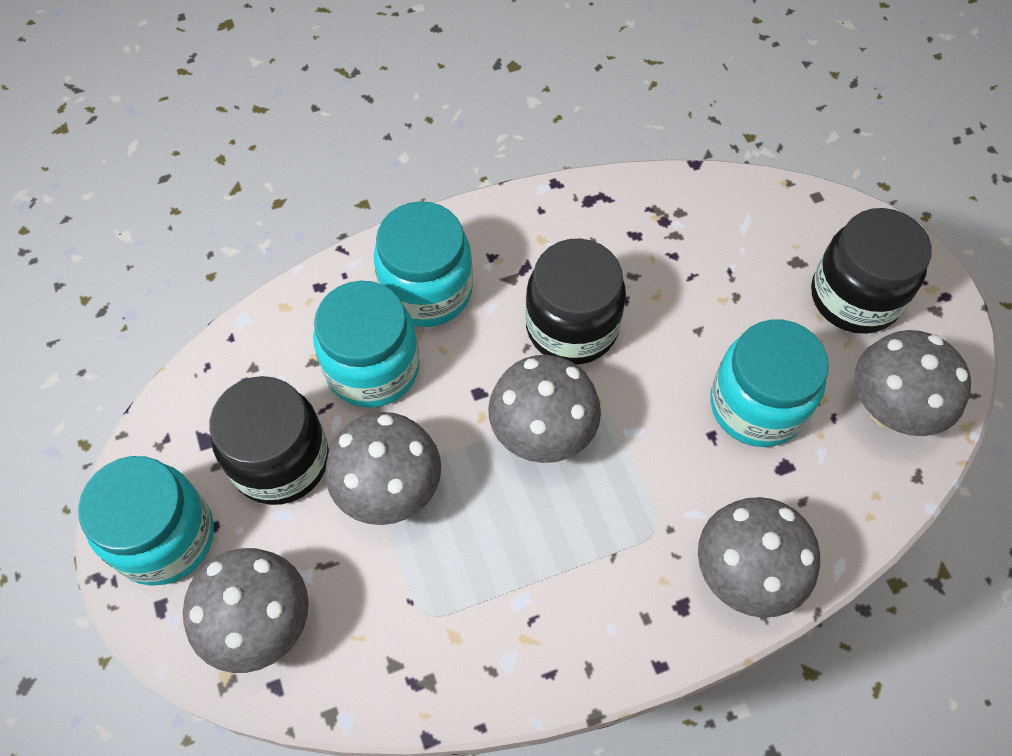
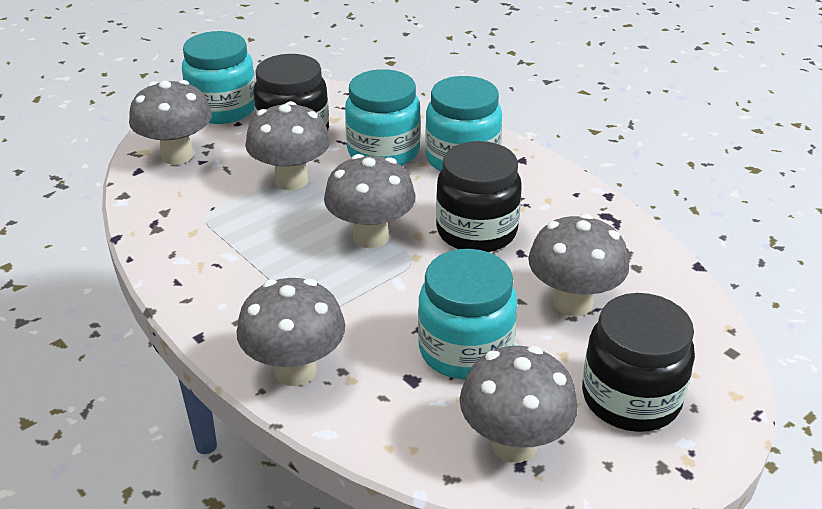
camera: 70 degrees right, 25 degrees down
none -> grey mushroom [528,214,629,316]

